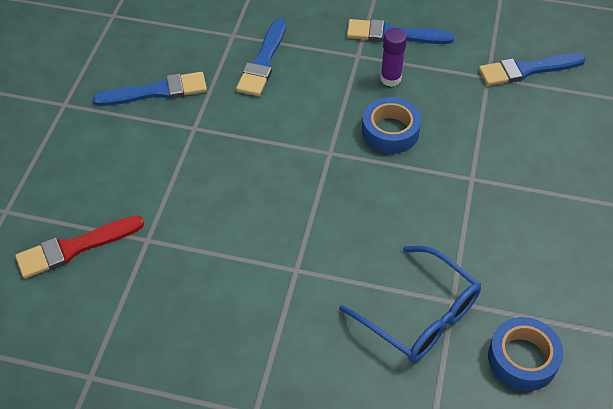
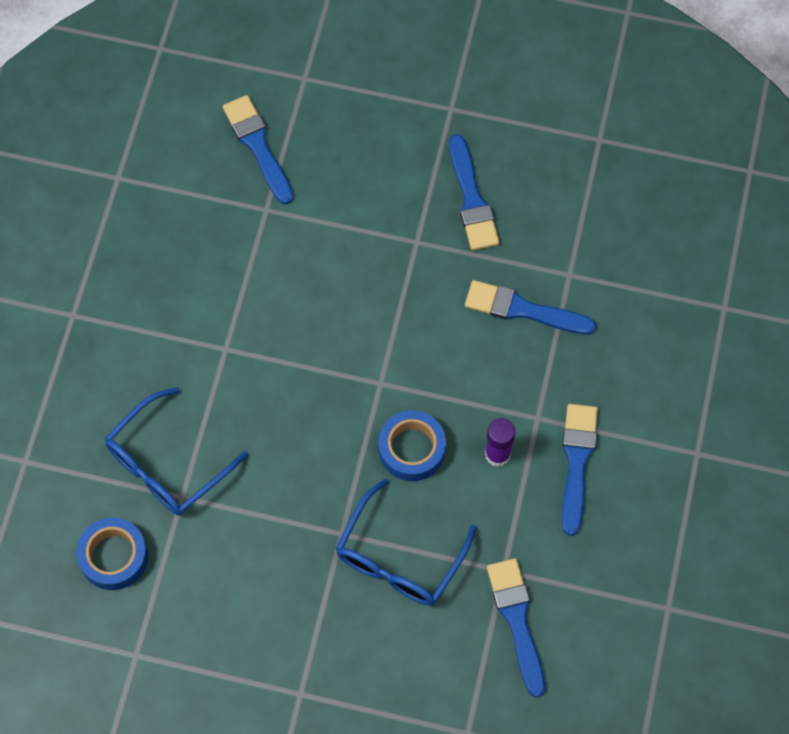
camera: 90 degrees right, 15 degrees up
red brush [15,215,144,279] -> blue brush [223,95,293,205]
none -> blue glasses [336,478,477,606]

